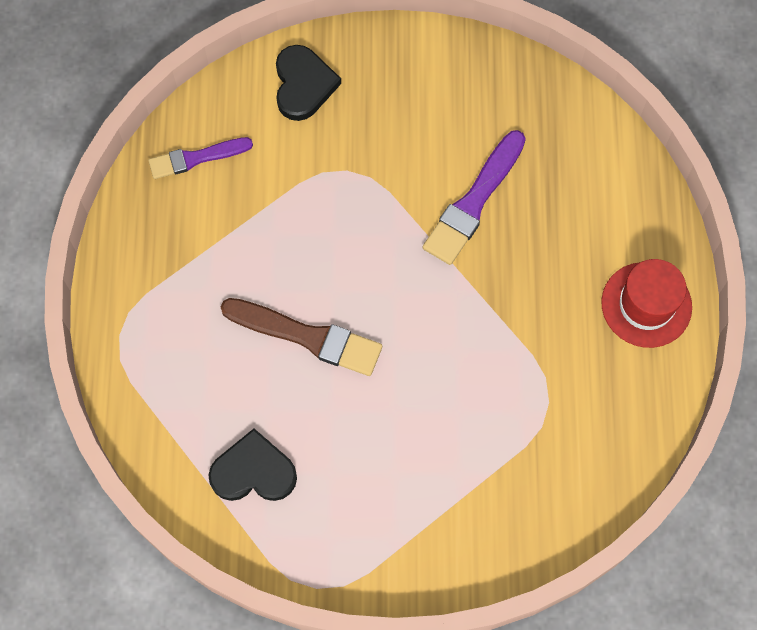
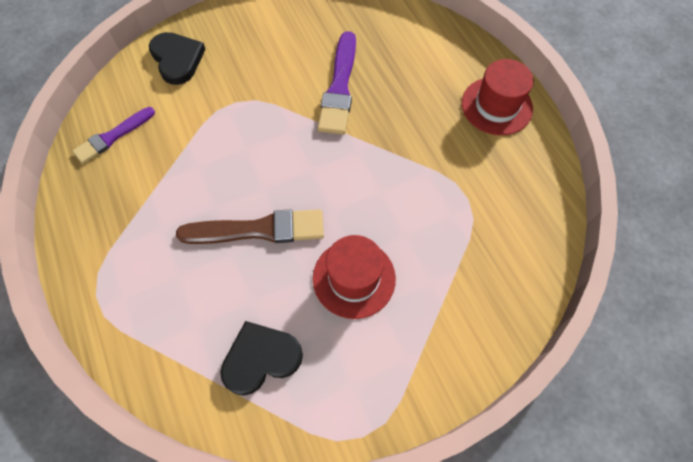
camera: 25 degrees left, 5 degrees down
none -> red hat [313,235,396,319]

